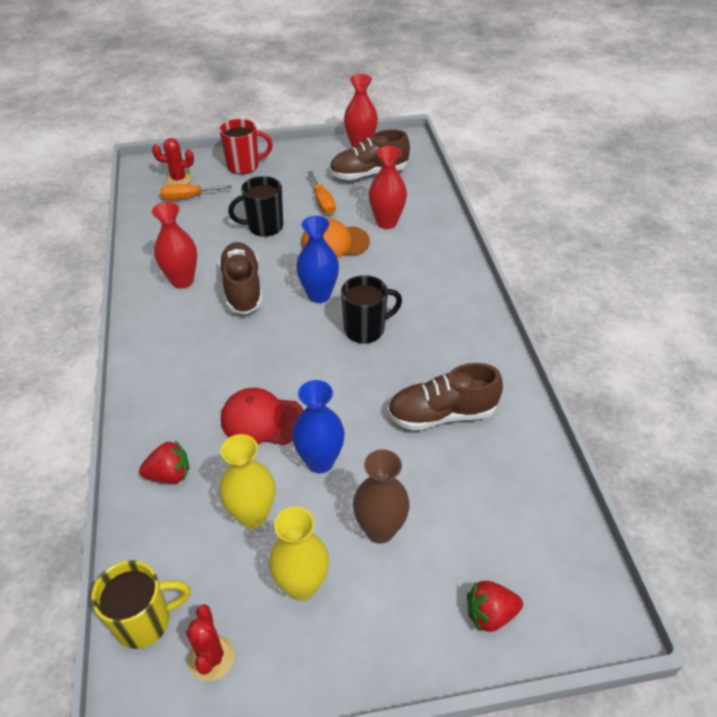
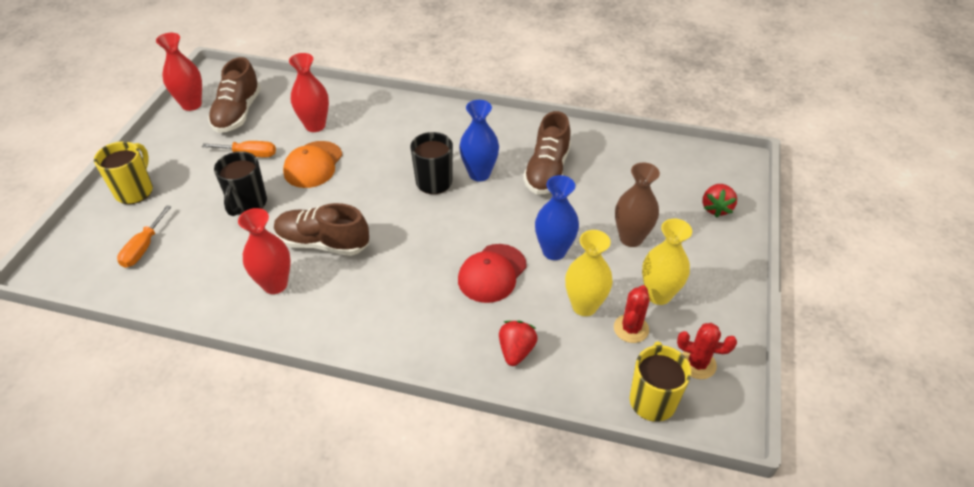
camera: 65 degrees left, 0 degrees up
red cactus [152,138,194,185] -> red cactus moved to [614,285,649,343]
red mug [219,119,273,175] -> yellow mug [94,141,153,204]
blue vase [296,216,339,303] -> blue vase moved to [459,100,499,181]

